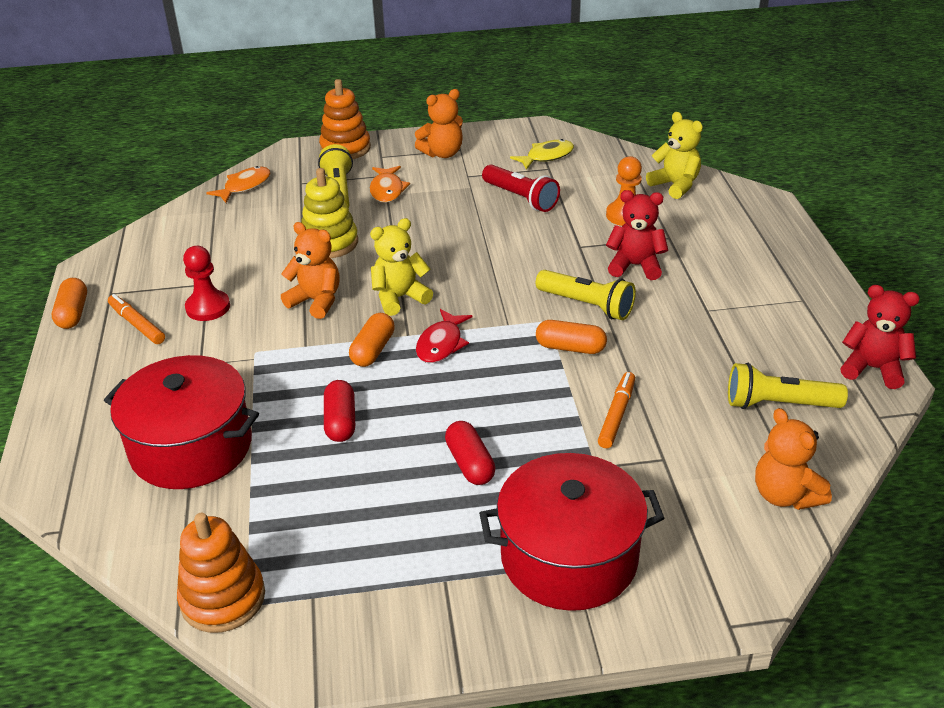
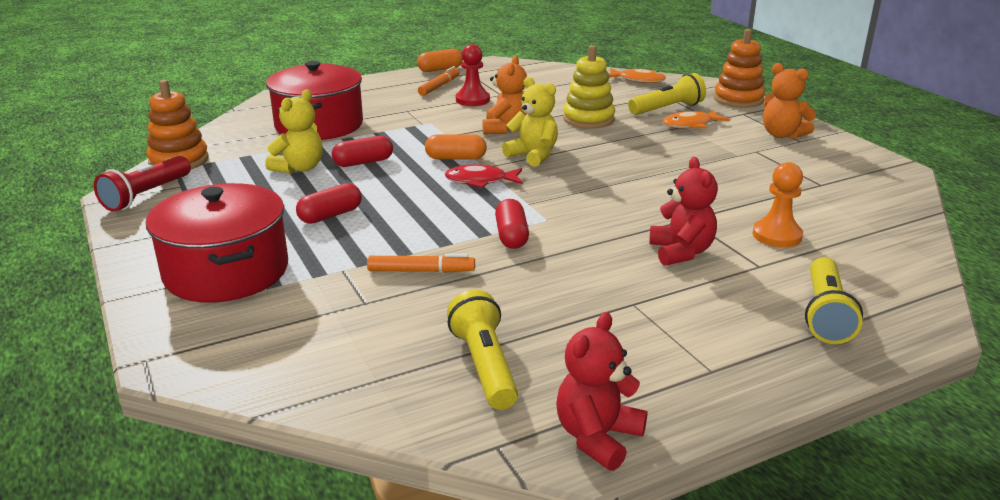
camera: 70 degrees right, 10 degrees down
red flashlight [482,165,560,212] -> red flashlight moved to [94,156,191,212]
yellow fish [510,139,574,170] -> none
yellow flashlight [536,270,636,320] -> yellow flashlight moved to [805,257,863,344]
orange capsule [536,320,607,354] -> red capsule [495,199,529,249]
yellow teddy bear [646,112,703,199] -> yellow teddy bear moved to [265,90,323,174]
orange teddy bear [755,408,832,510] -> none
red teddy bear [840,285,920,389] -> red teddy bear turned 150 degrees counterclockwise [556,312,648,471]

